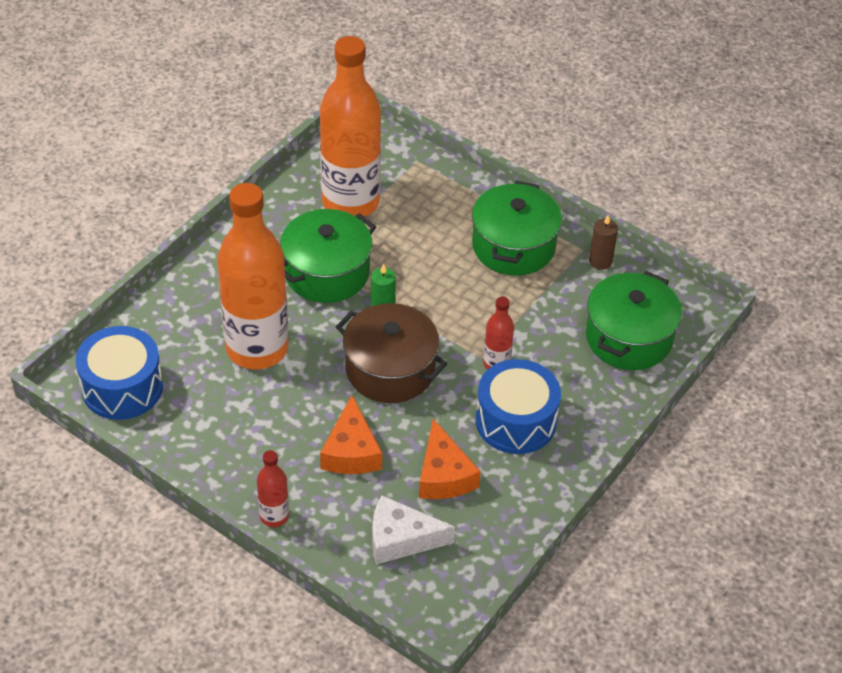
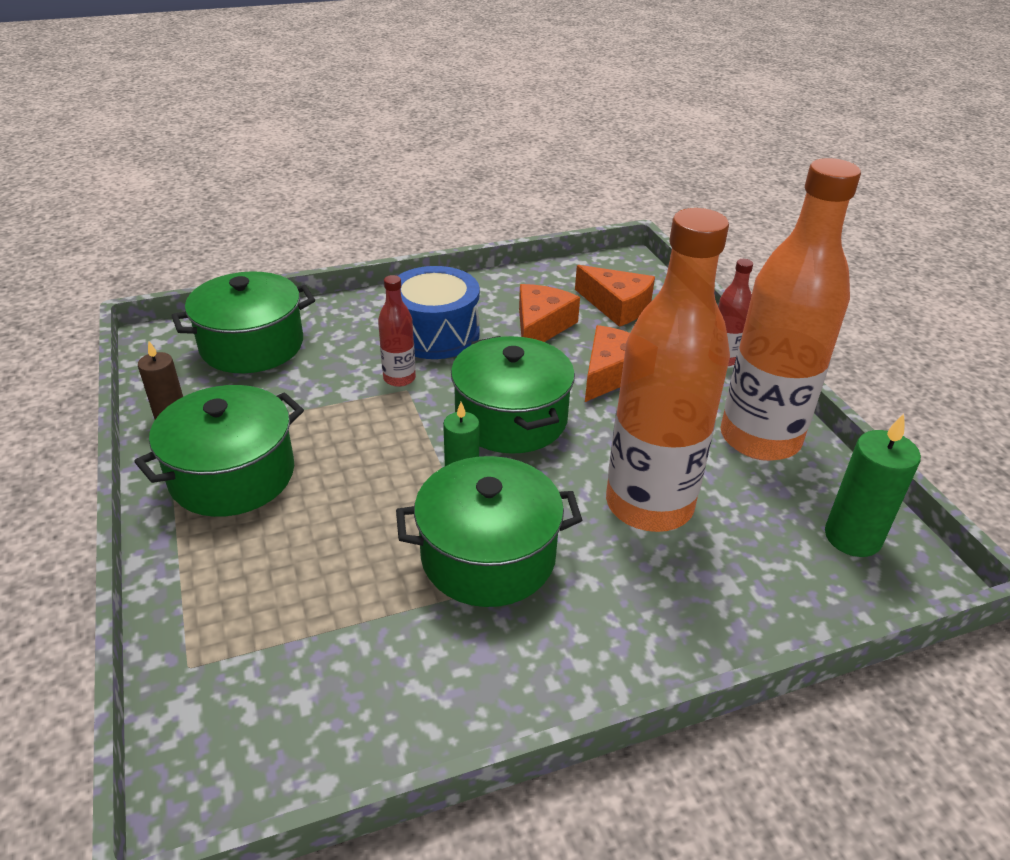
camera: 145 degrees left, 10 degrees down
blue drum [75,326,163,420] -> green candle [825,414,921,557]
orange bottle [320,36,381,217] -> orange bottle moved to [721,158,861,461]
brown pot [336,303,447,403] -> green pot [451,336,575,454]
white cheese [372,495,455,565] -> orange cheese [575,265,655,327]

